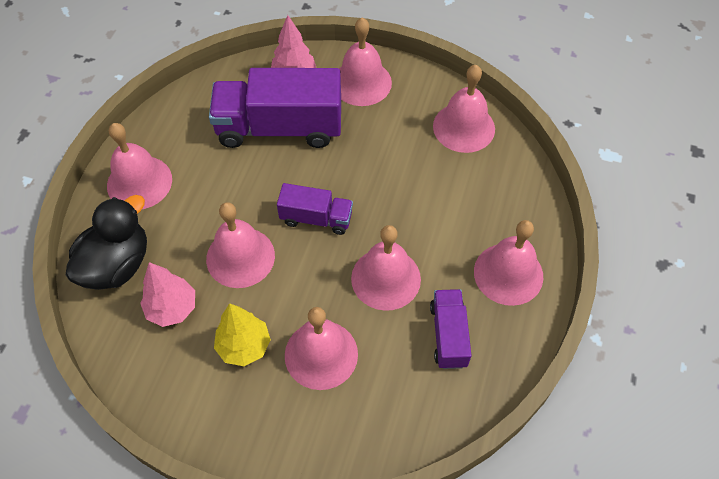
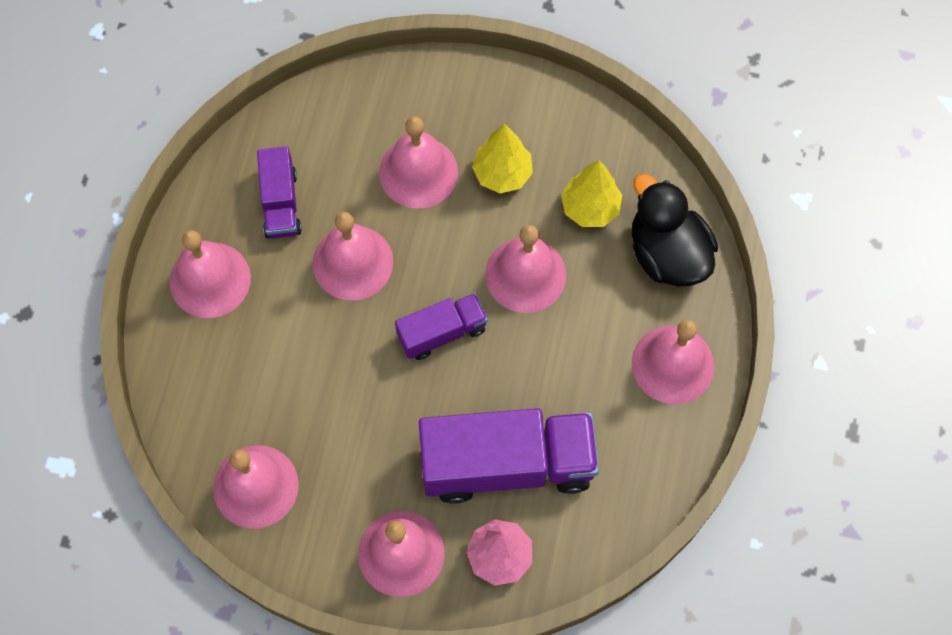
camera: 175 degrees right, 10 degrees up
black duck [66,195,147,290] -> black duck turned 120 degrees clockwise [632,174,718,287]
pink tree [140,262,195,327] -> yellow tree [561,160,622,227]
purple truck [277,183,353,235] -> purple truck turned 150 degrees clockwise [395,293,488,360]

